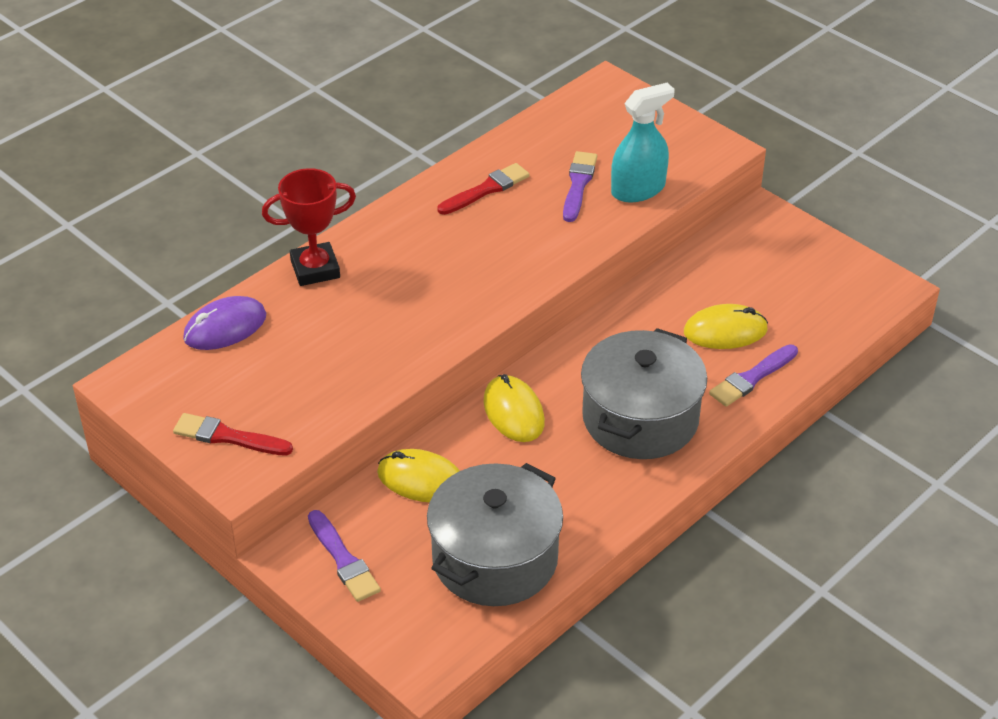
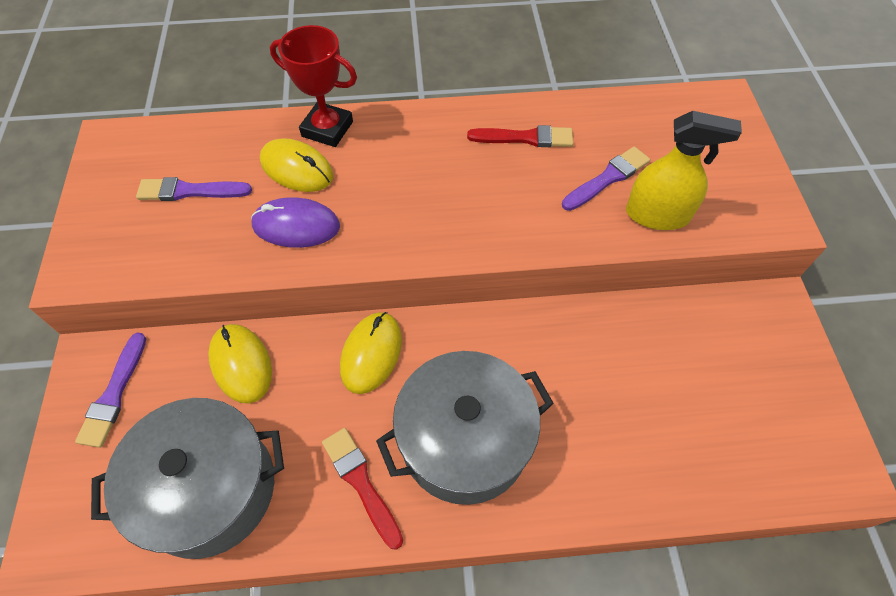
camera: 40 degrees right, 15 degrees up
red brush [173,413,293,455] -> red brush moved to [322,428,403,550]
purple mouse [183,296,266,350] -> purple mouse moved to [251,197,340,248]
turquoise spray bottle [611,83,675,202] -> yellow spray bottle [626,111,742,230]
yellow mouse [684,304,768,349] -> yellow mouse moved to [260,138,333,192]
purple brush [709,344,798,407] -> purple brush moved to [136,177,252,201]

